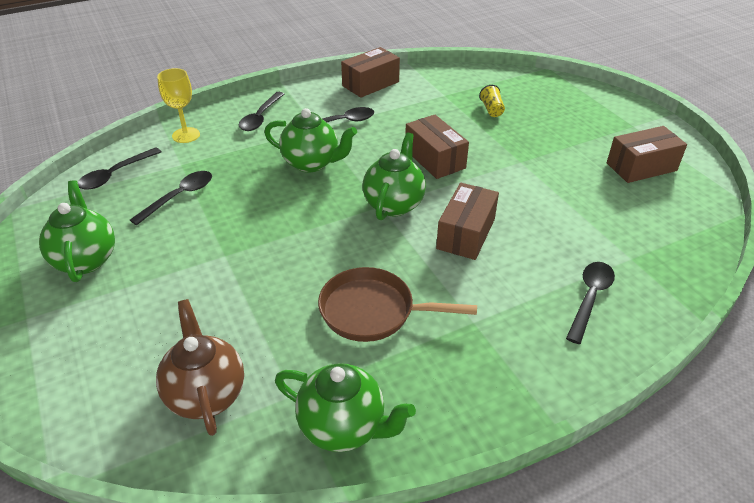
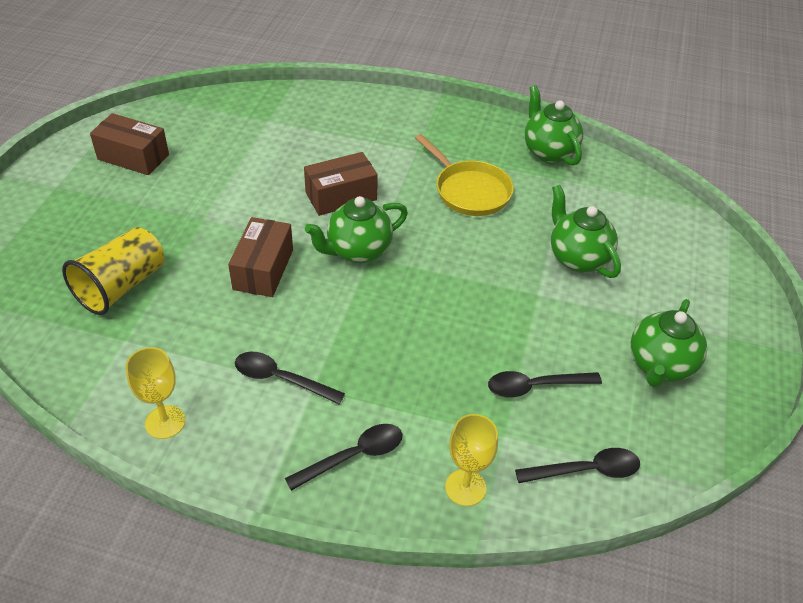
camera: 140 degrees left, 5 degrees up
brown teapot [156,299,244,436] -> none
green teapot [264,108,357,172] -> green teapot moved to [551,185,621,278]
brown pan [318,267,477,342] -> yellow pan [415,134,514,216]
brown box [341,47,400,98] -> yellow goblet [126,347,185,439]
yellow cup [479,85,505,117] -> yellow cup [62,227,164,315], size x2.12
black spoon [566,262,615,344] -> none

